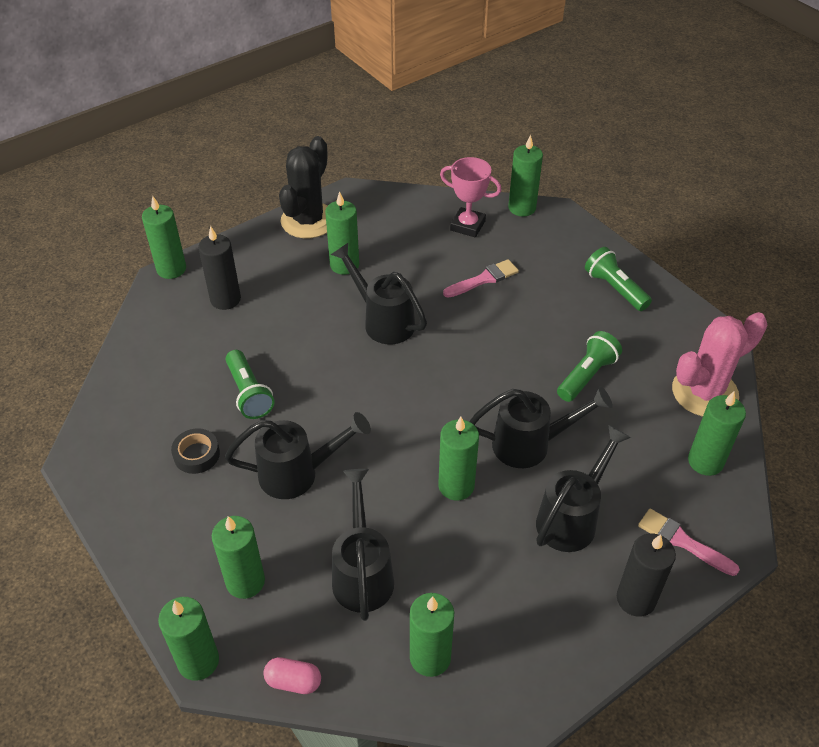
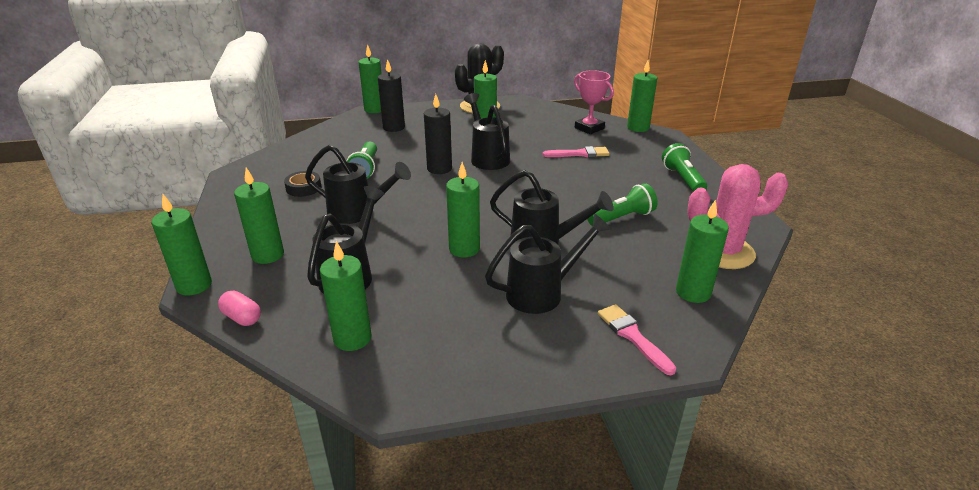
camera: 25 degrees right, 15 degrees down
black candle [617,533,676,617] -> black candle moved to [424,94,452,174]

